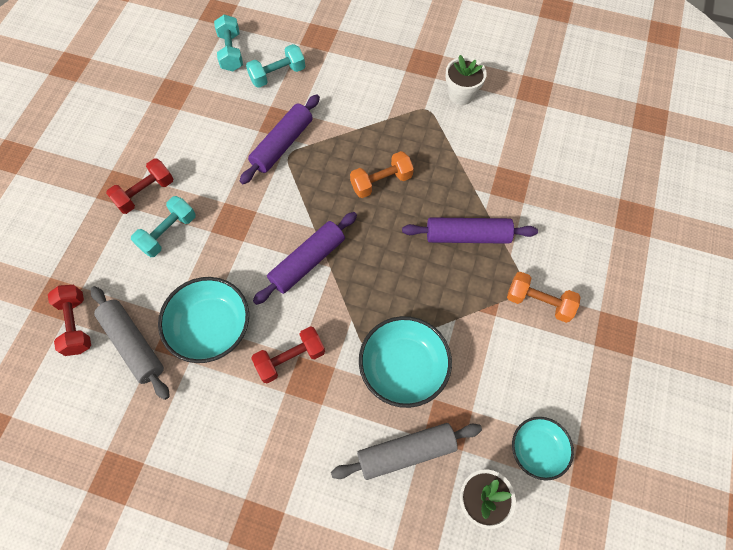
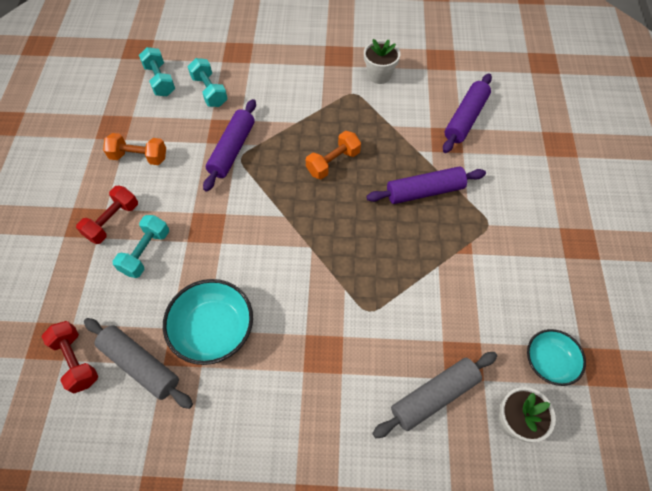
camera: 15 degrees left, 5 degrees down
turquoise dumbbell [246,44,305,88] -> turquoise dumbbell turned 75 degrees counterclockwise [187,58,228,107]
red dumbbell [251,326,325,383] -> none
purple rolling pin [253,212,357,305] -> purple rolling pin moved to [443,73,492,153]
turquoise bowl [359,316,452,408] -> none
orange dumbbell [507,272,580,323] -> orange dumbbell moved to [103,133,166,165]

